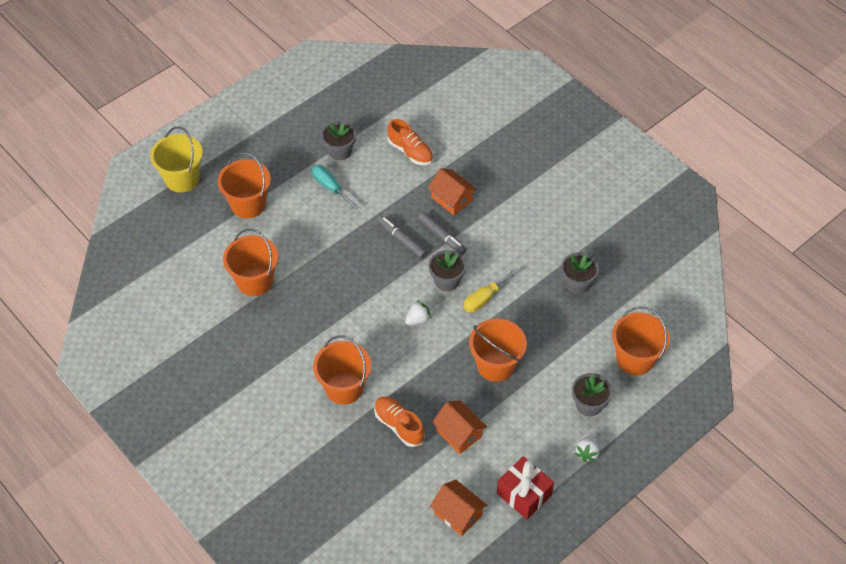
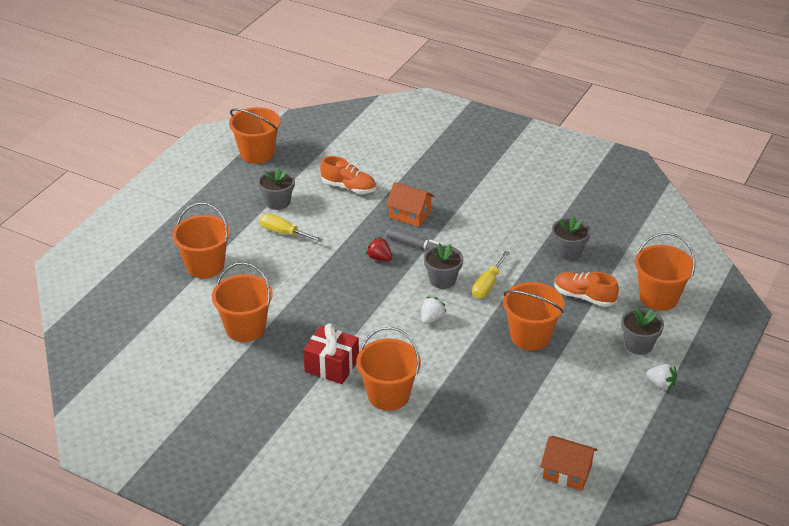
camera: 20 degrees left, 15 degrees down
yellow bucket [150,127,203,192] -> none
turquoise screwdriver [312,165,359,210] -> yellow screwdriver [259,213,323,242]
orange shoe [374,397,425,447] -> orange shoe moved to [554,272,619,307]
grey marker [378,216,427,259] -> red strawberry [366,237,392,261]
orange house [432,400,487,454] -> none
red gift [497,456,554,520] -> red gift moved to [303,323,359,384]
white strawberry [575,435,600,462] -> white strawberry turned 60 degrees counterclockwise [646,364,677,391]
none -> orange bucket [229,107,281,164]

